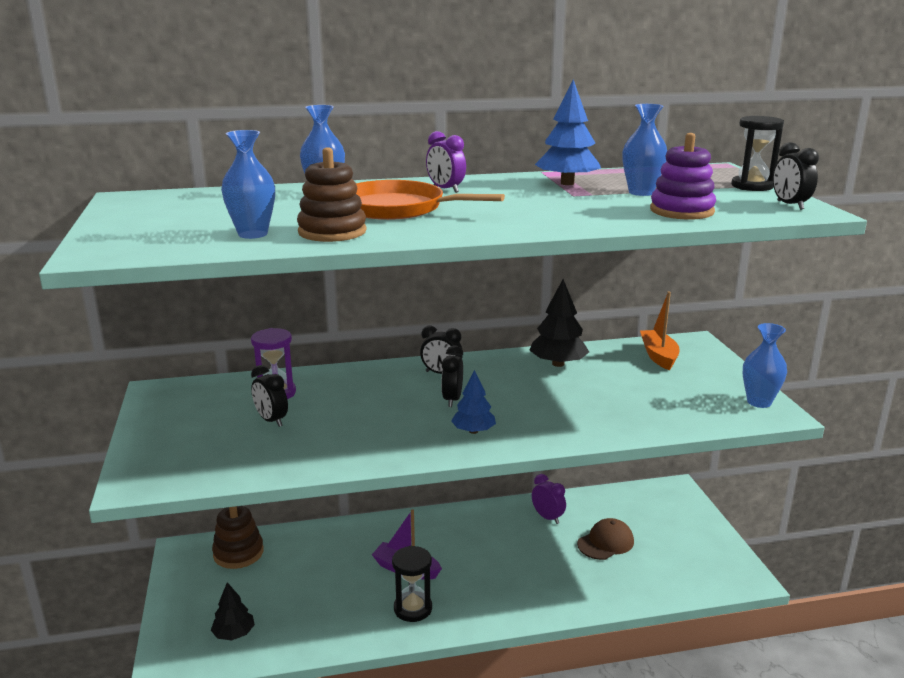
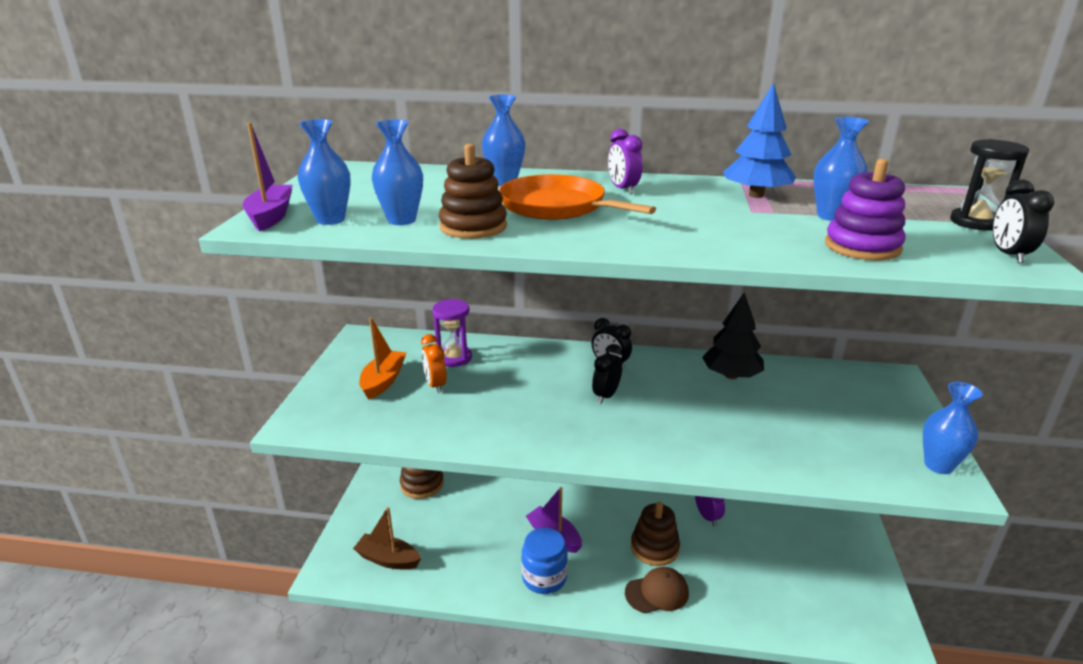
camera: 20 degrees right, 5 degrees up
black tree [211,582,255,640] -> brown boat [353,507,421,569]
black clock [251,365,288,427] -> orange clock [421,334,447,393]
black hourglass [392,546,432,622] -> blue jar [522,528,568,594]
blue tree [451,370,496,434] -> none
brown cap [577,518,634,560] -> brown cap moved to [625,567,689,613]
orange boat [640,292,680,370] -> orange boat moved to [359,318,406,400]
none -> purple boat [243,123,293,231]
none -> blue vase [298,119,351,225]
none -> brown stacking toy [631,502,680,566]

